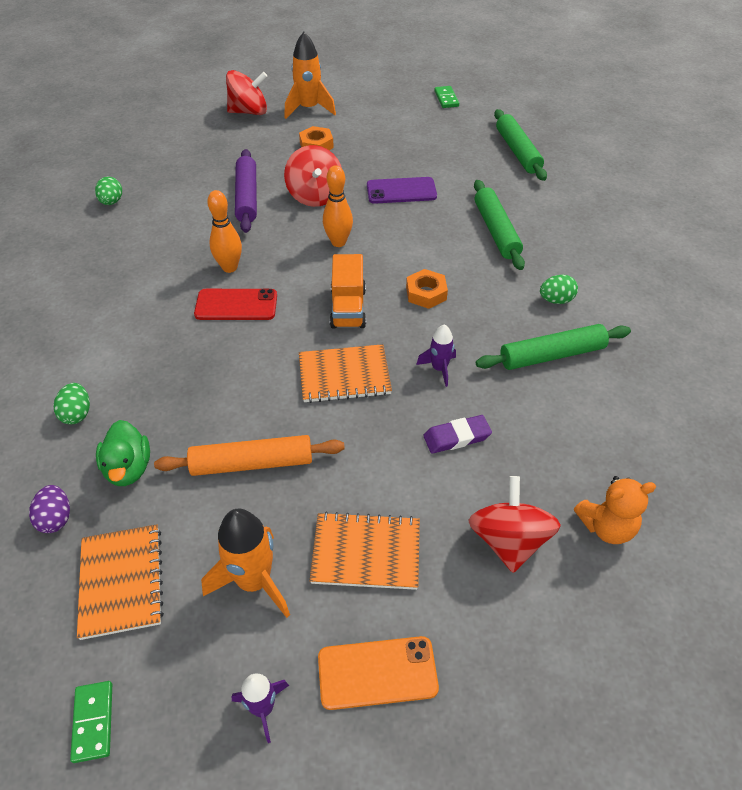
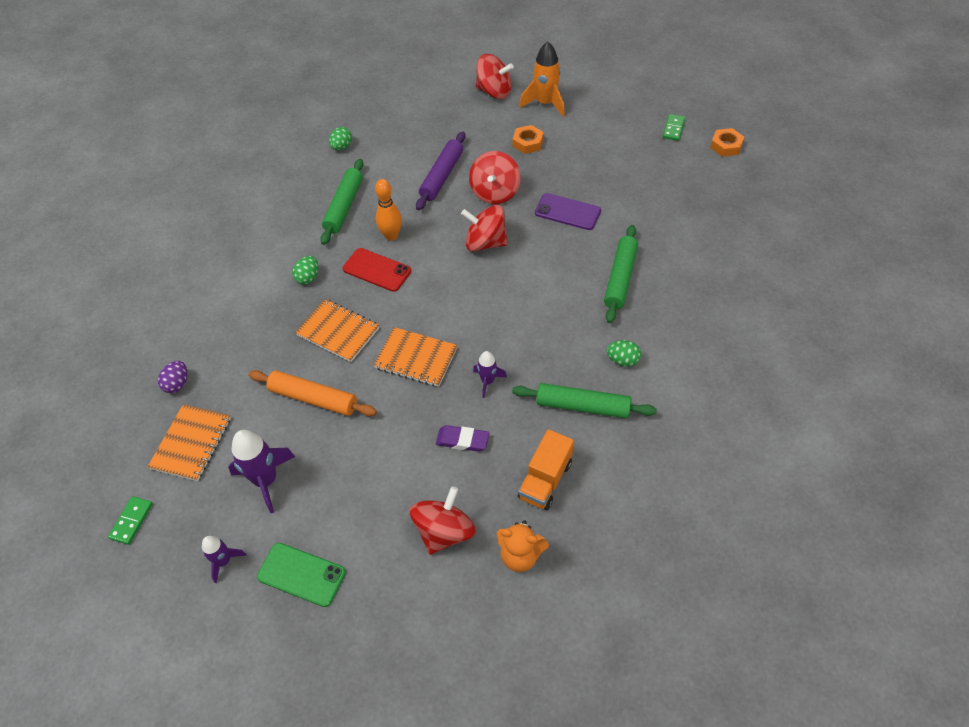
camera: 30 degrees right, 5 degrees up
green egg [53,383,90,424] -> green egg moved to [292,256,319,285]
green duck [96,420,150,486] -> none
orange rocket [201,508,290,618] -> purple rocket [228,430,295,513]
orange notebook [310,512,420,590] -> orange notebook moved to [295,299,379,362]
orange phone [318,636,439,710] -> green phone [257,543,346,607]
orange bowling pin [323,165,353,247] -> red spinning top [461,205,508,252]
orange truck [330,254,366,329] -> orange truck moved to [518,429,574,510]
orange nut [406,269,448,309] -> orange nut moved to [710,128,744,157]
green rolling pin [494,109,547,181] -> green rolling pin moved to [320,159,364,245]

